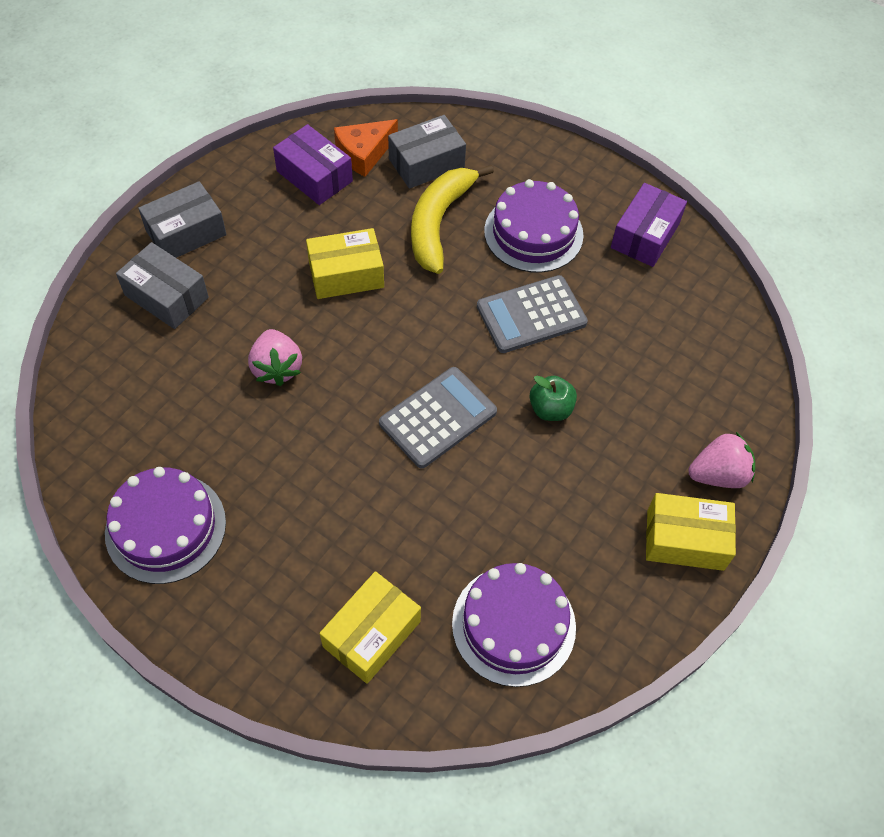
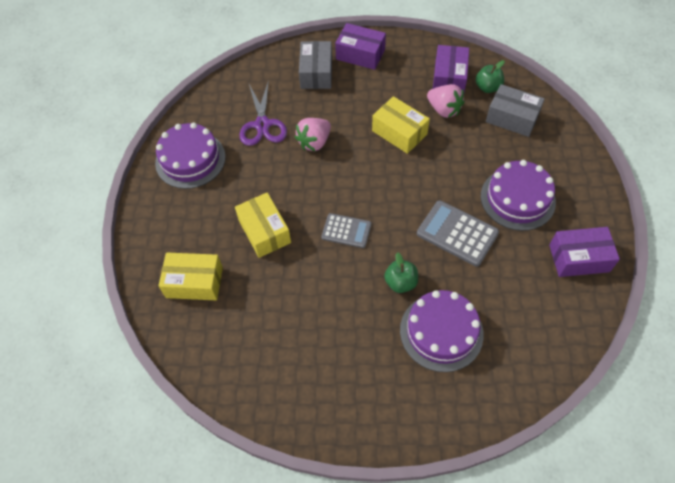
camera: 60 degrees right, 0 degrees up
grey box [138,181,227,258] -> purple box [335,23,386,70]
orange cheese [334,119,398,177] -> green apple [476,60,505,93]
grey calculator [379,367,497,468] -> grey calculator [321,213,371,248], size x0.65
yellow banana [411,165,494,274] -> none
purple cake [452,563,576,687] -> purple cake moved to [400,290,484,372]
yellow box [646,493,736,571] -> yellow box moved to [235,193,291,258]
pink strawberry [688,432,755,488] -> pink strawberry moved to [427,84,464,118]
none -> purple scissors [239,80,287,146]

